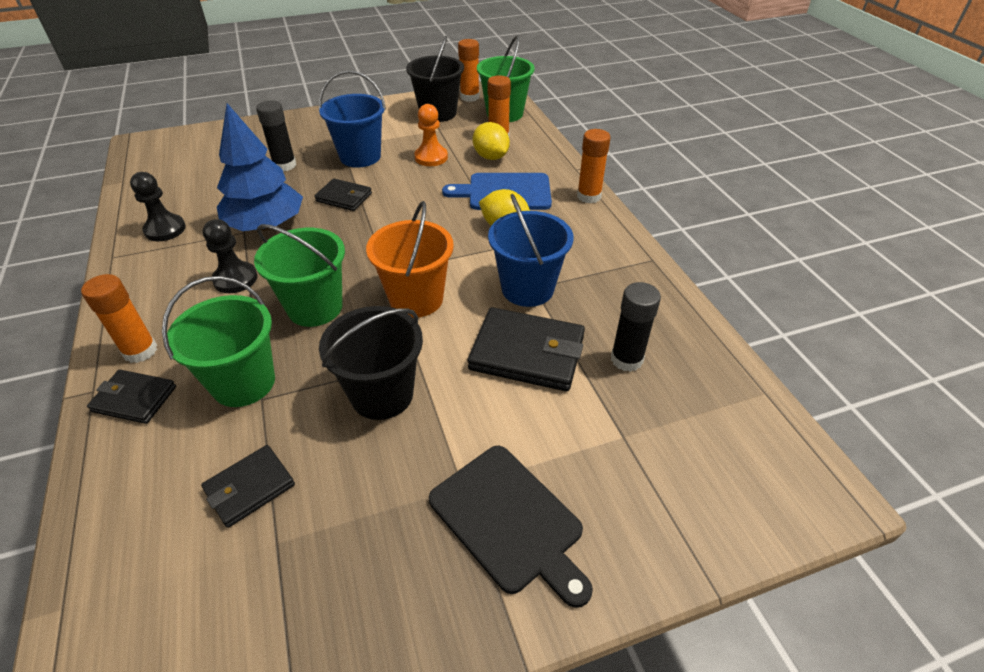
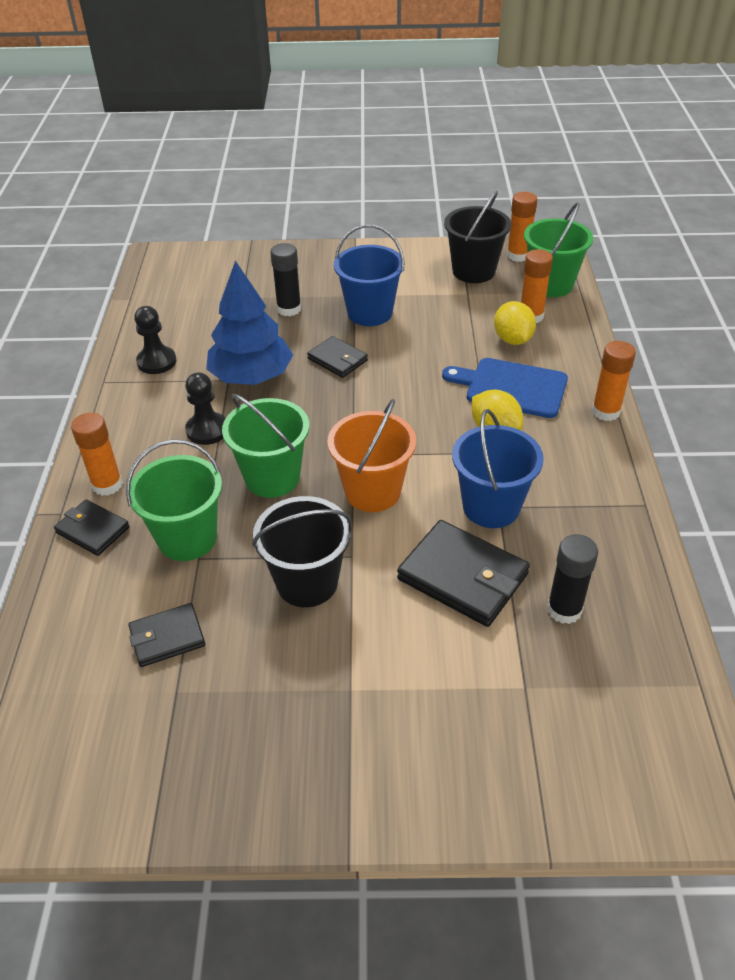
camera: 20 degrees right, 0 degrees up
orange pawn [415,104,448,166] -> none
black cutting board [429,446,593,608] -> none

